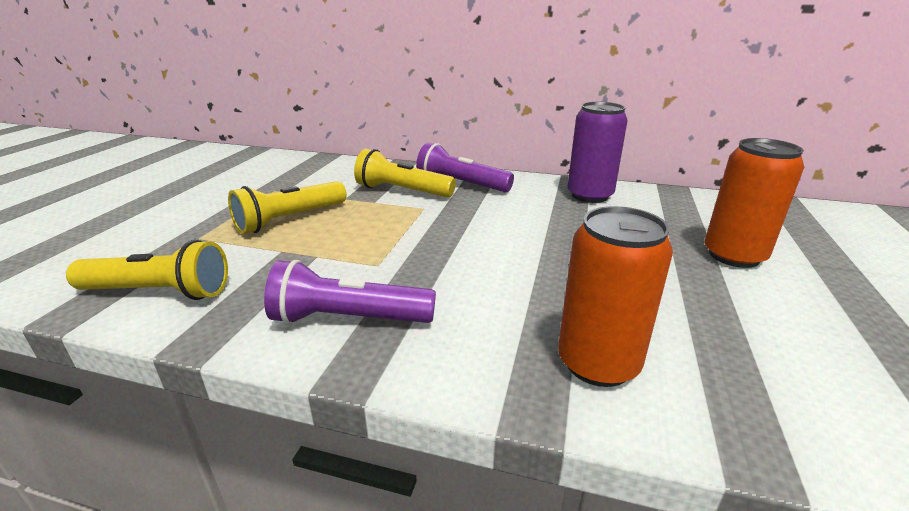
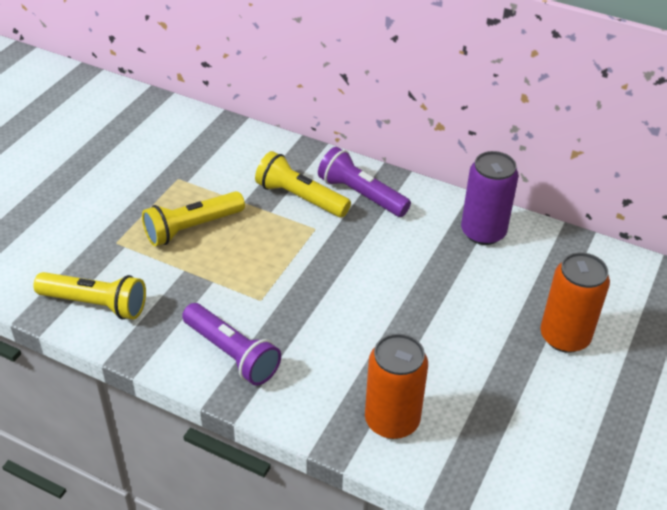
camera: 10 degrees right, 15 degrees up
purple flashlight [264,260,436,324] -> purple flashlight turned 150 degrees counterclockwise [182,303,281,386]

